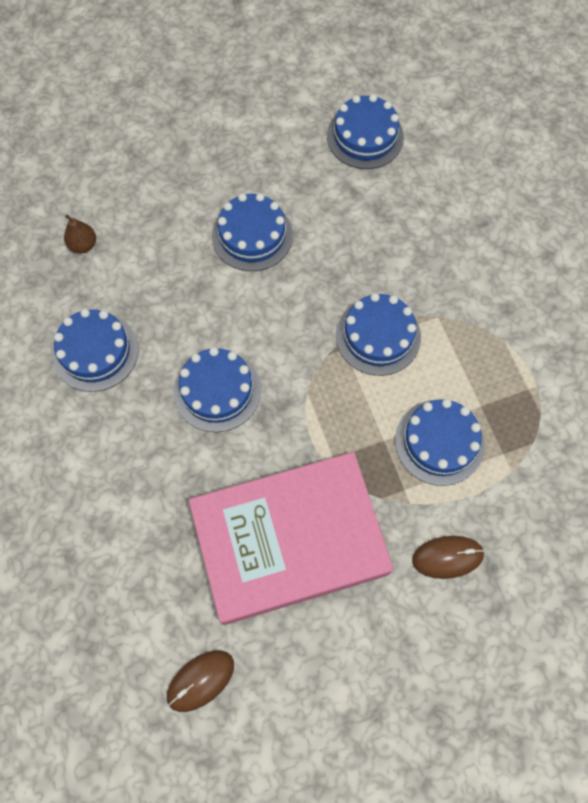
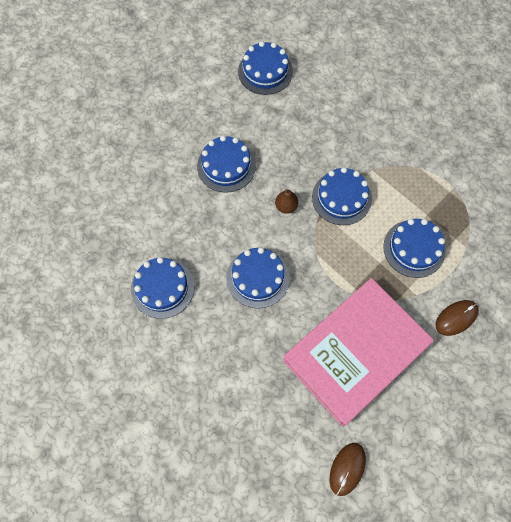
camera: 25 degrees left, 0 degrees up
brown pear [64,215,96,253] -> brown pear moved to [275,189,298,214]

